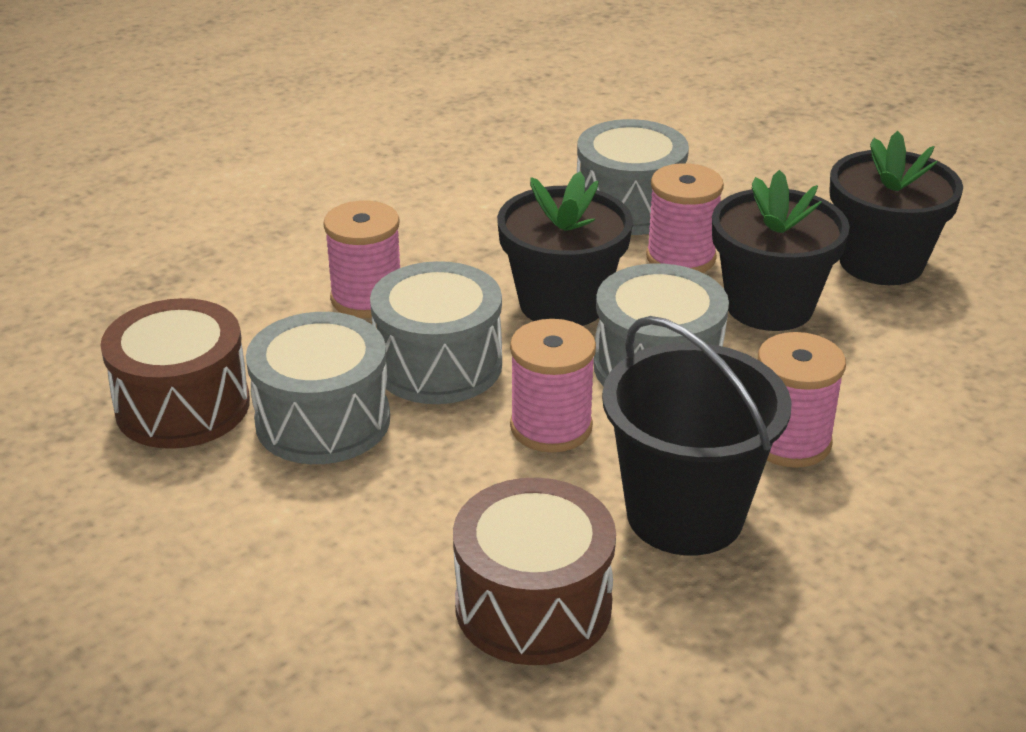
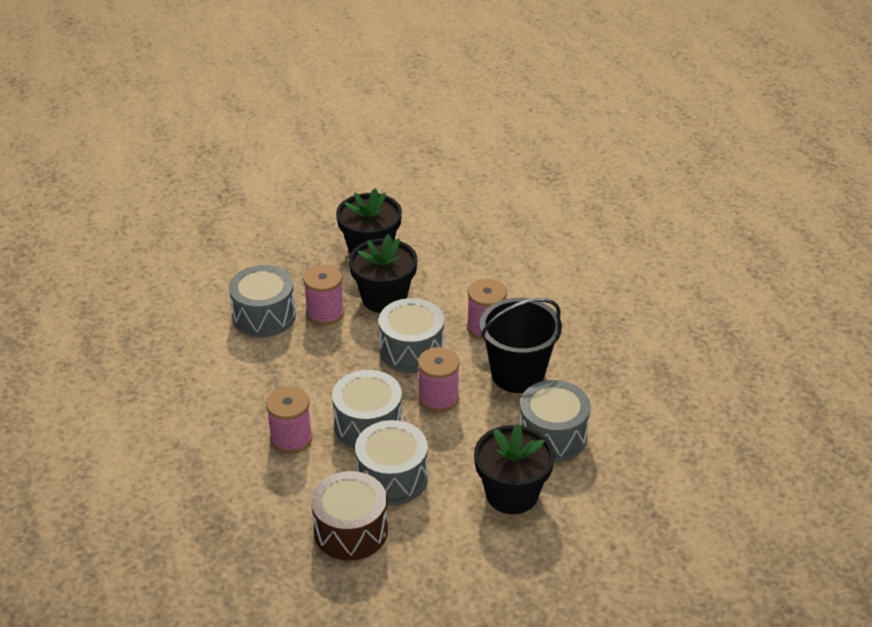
camera: 70 degrees left, 5 degrees up
brown drum [453,478,616,665] -> grey drum [519,380,591,462]
black flower pot [497,172,633,326] -> black flower pot moved to [474,424,555,514]

